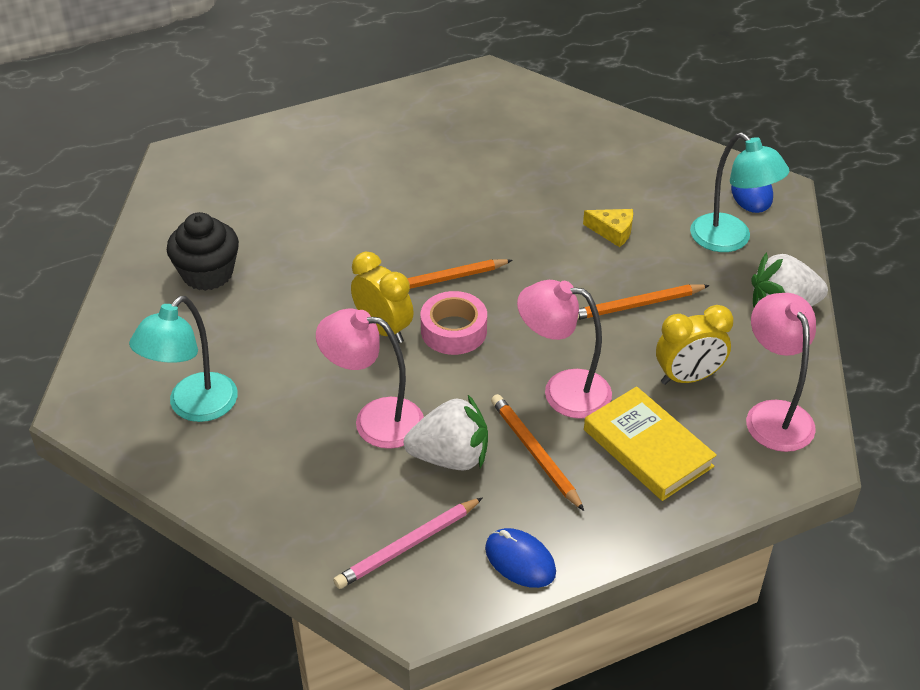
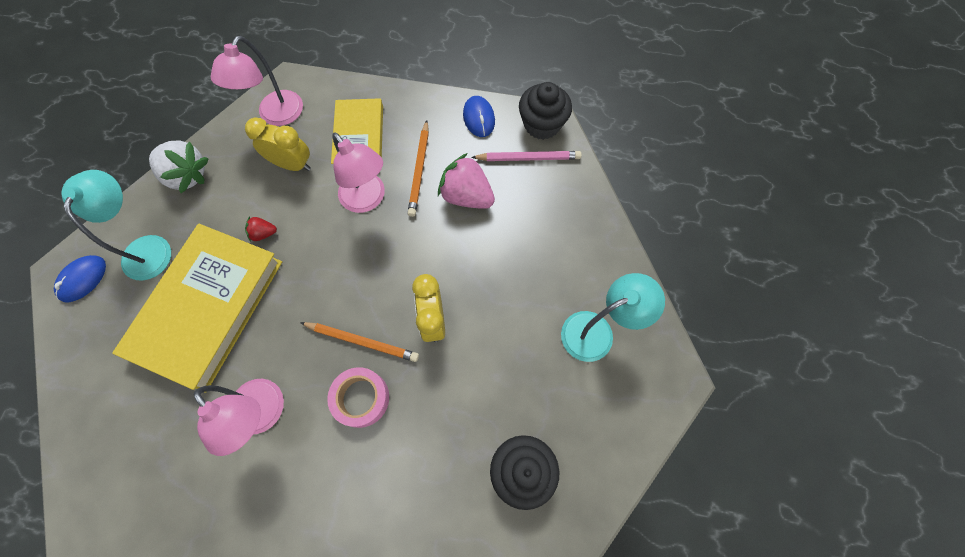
camera: 145 degrees left, 25 degrees up
pink lamp [316,308,424,449] -> pink lamp moved to [194,379,284,456]
white strawberry [404,395,488,470] -> pink strawberry [438,153,495,209]
pink tape [421,291,487,355] -> pink tape moved to [327,367,389,428]
orange pencil [577,284,710,320] -> red strawberry [245,216,277,242]
yellow cheese [583,209,633,247] -> yellow book [112,224,282,393]
none -> black cupcake [519,82,572,140]

